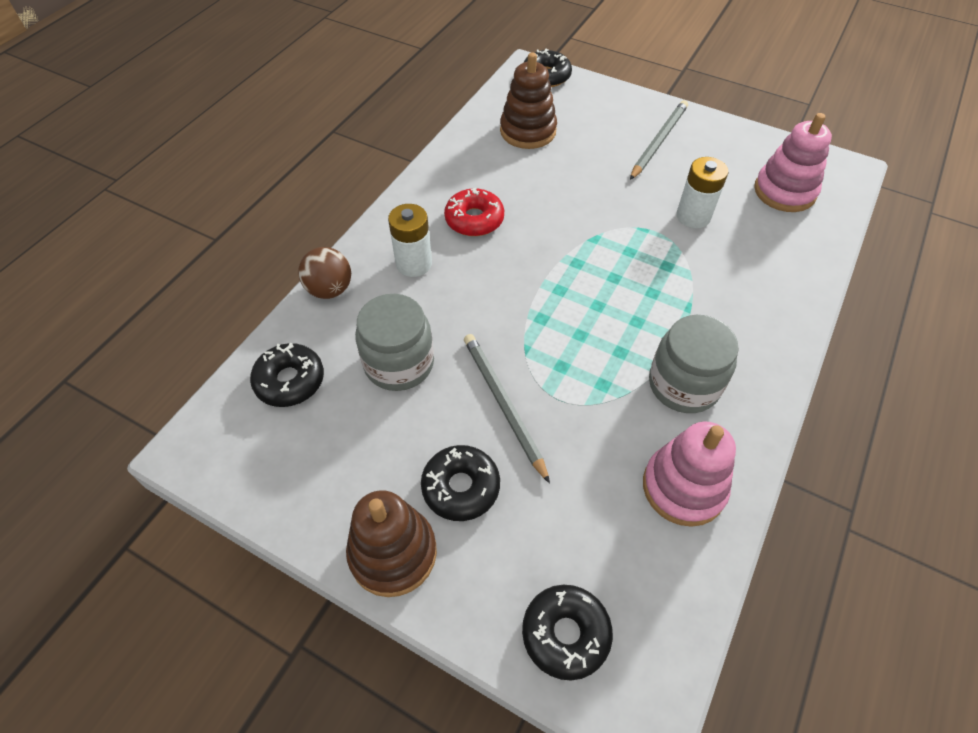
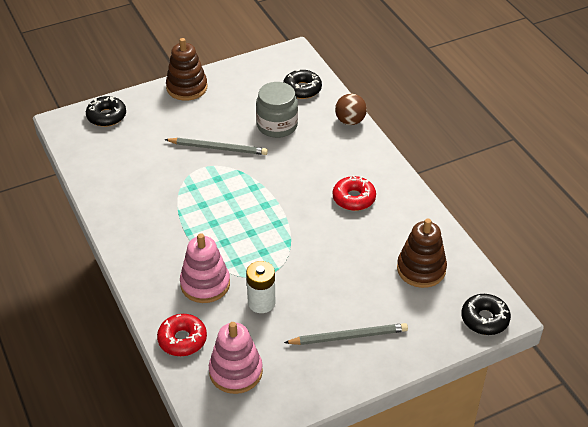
camera: 125 degrees right, 10 degrees down
white battery [388,204,432,277] -> none
black donut [421,445,500,521] -> none
grey pencil [630,100,688,180] -> grey pencil turned 75 degrees counterclockwise [284,323,408,345]
pink stacking toy [643,422,736,527] -> pink stacking toy moved to [180,233,230,303]
grey jar [649,315,739,413] -> none
none -> red donut [157,314,207,356]

